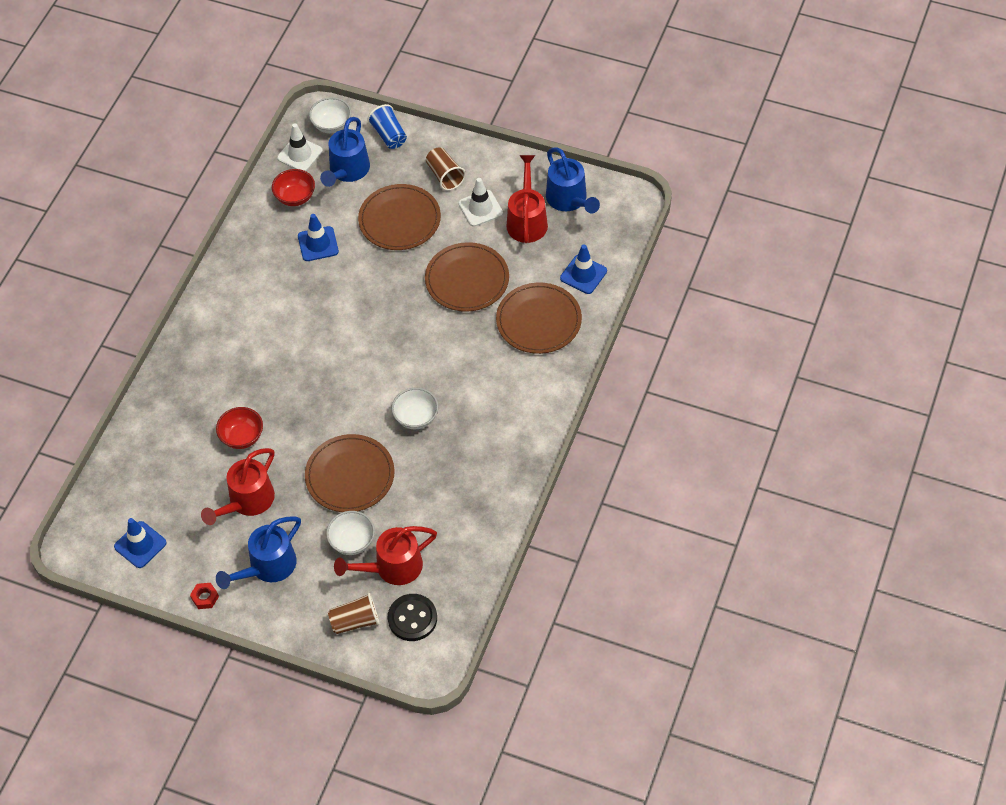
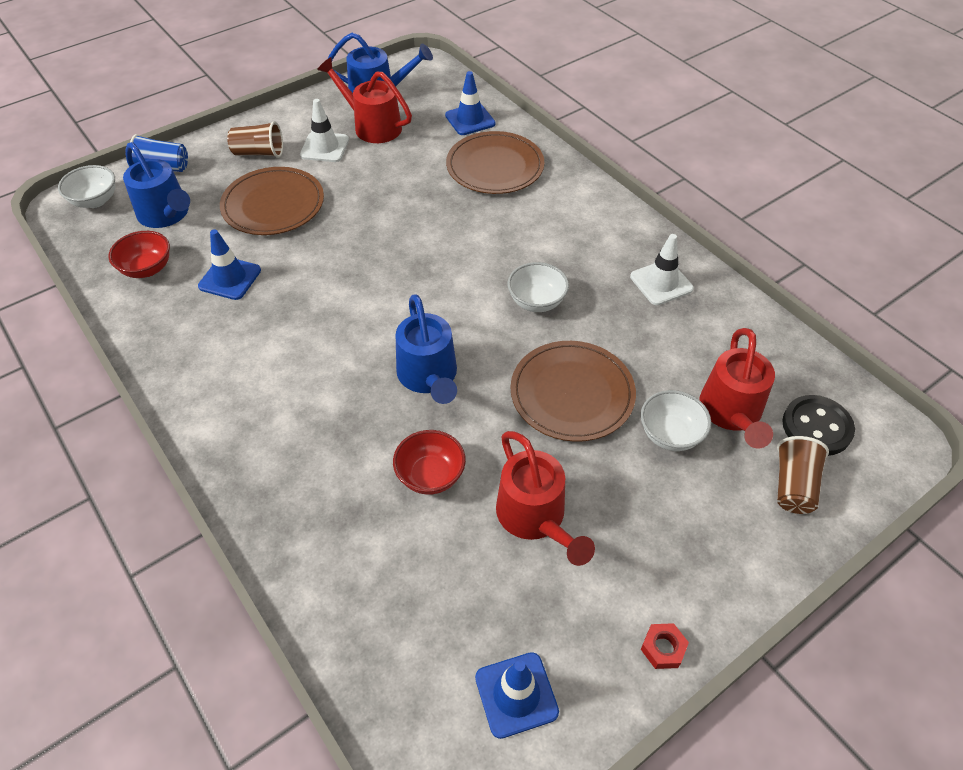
camera: 60 degrees left, 5 degrees down
blue watering can [216,516,301,589] -> blue watering can moved to [396,294,457,404]
white traffic cone [277,123,323,171] -> white traffic cone moved to [630,234,694,305]
brown plate [425,242,509,312] -> none

